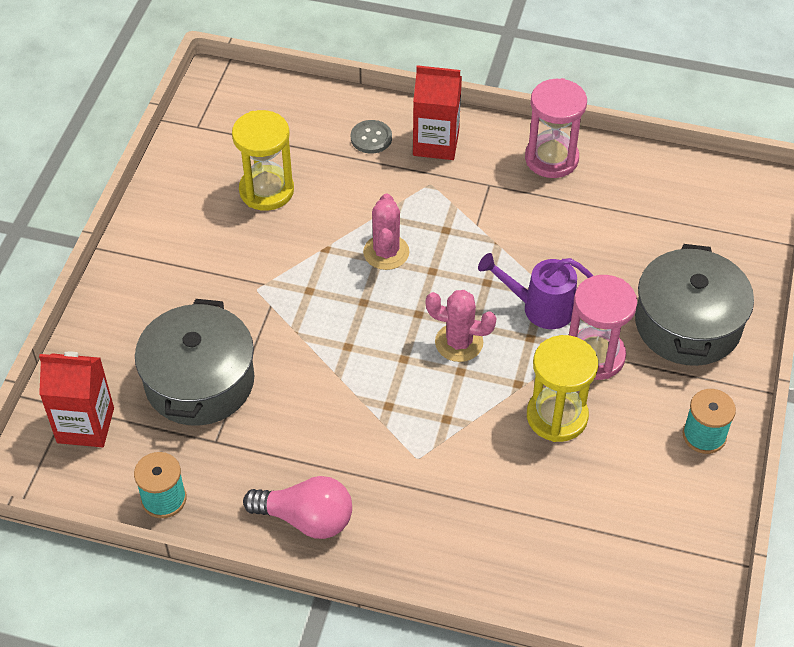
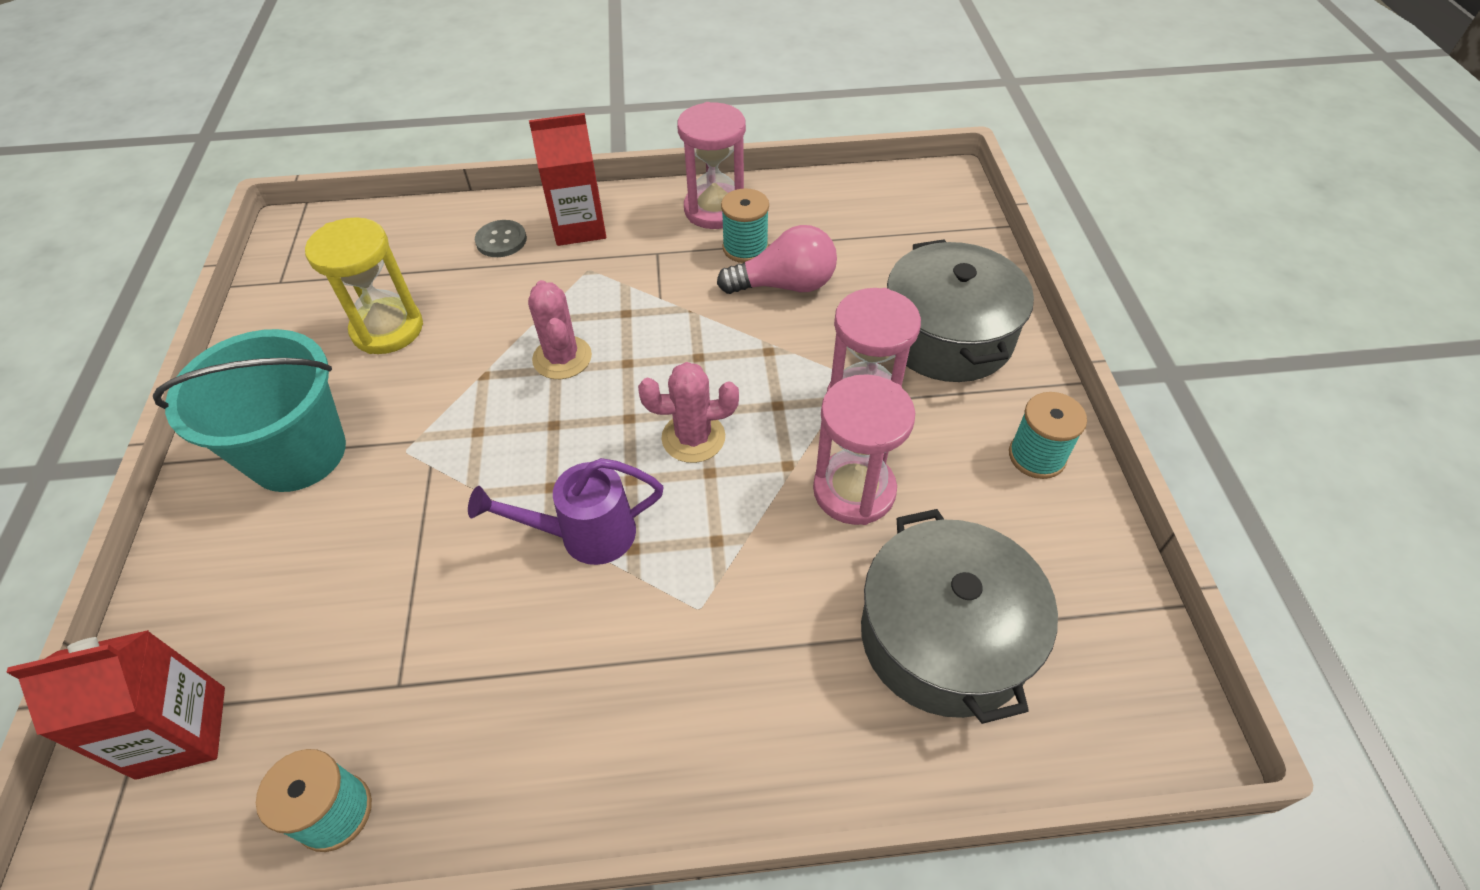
camera: 20 degrees left, 0 degrees up
grey pot [135,299,255,426] -> grey pot moved to [861,509,1058,724]
pink light bulb [243,476,352,539] -> pink light bulb moved to [717,225,837,294]
purple watering can [478,253,593,329] -> purple watering can moved to [468,458,664,565]
yellow hourglass [527,335,598,442] -> pink hourglass [813,374,915,525]
none -> turquoise bucket [153,329,346,492]
none -> turquoise spool [721,188,769,263]

